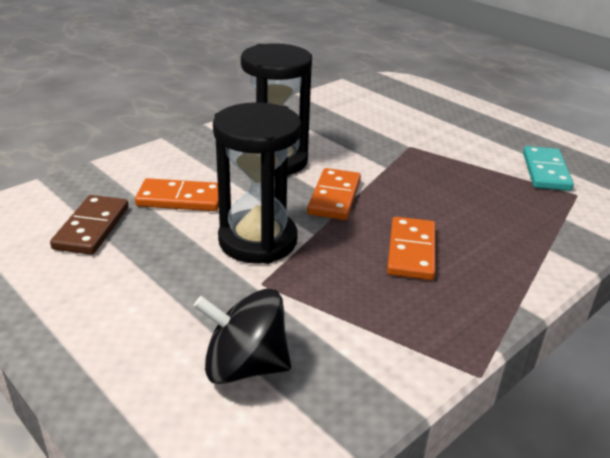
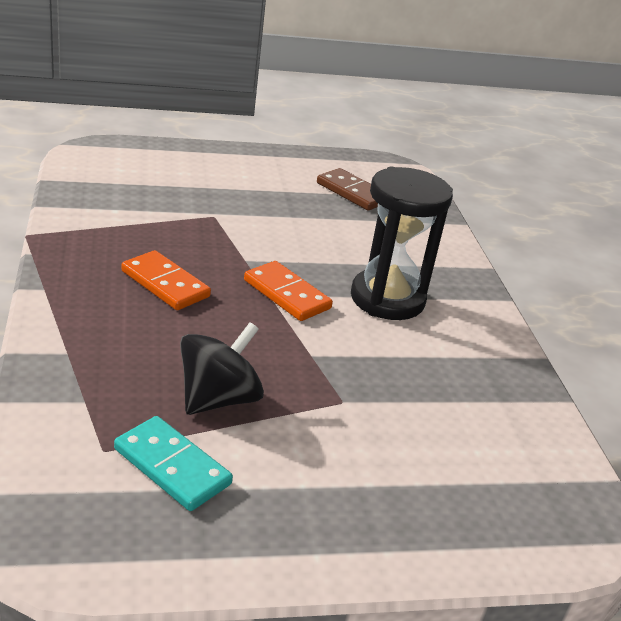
camera: 120 degrees right, 0 degrees up
orange domino [135,178,219,211] -> none
black spinning top [194,288,291,384] -> black spinning top moved to [180,322,264,415]
black hourglass [213,102,301,264] -> none

